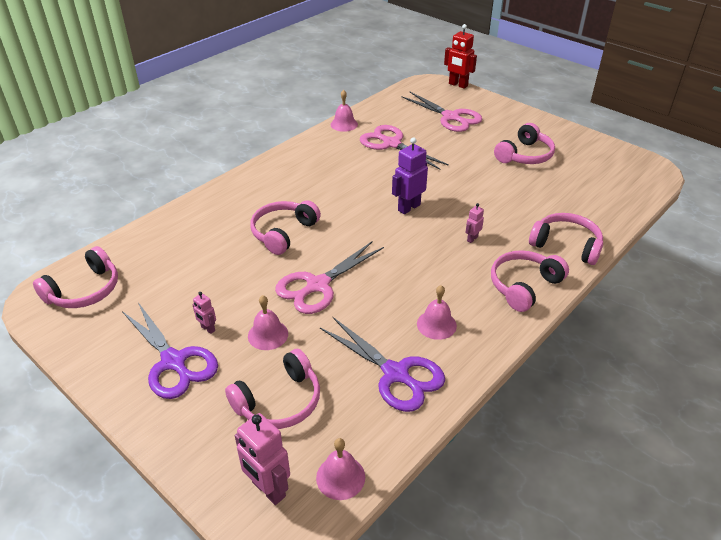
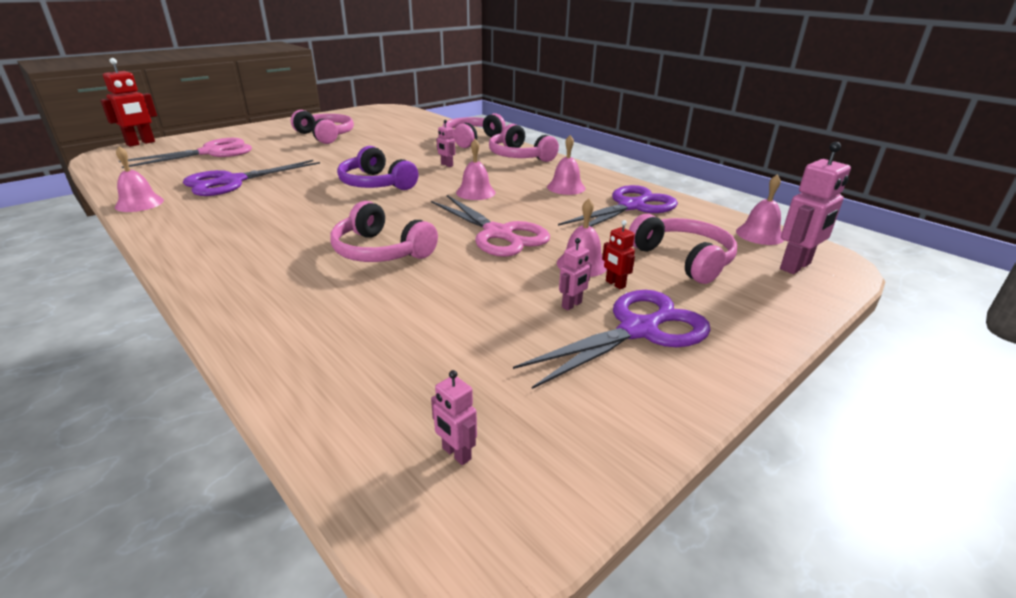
camera: 85 degrees left, 10 degrees down
pink headphones [33,246,118,308] -> pink robot [431,370,477,465]
pink scissors [360,125,449,170] -> purple scissors [183,160,320,196]
purple robot [392,137,428,214] -> purple headphones [337,146,418,190]
none -> pink bell [456,139,496,200]
none -> red robot [602,220,635,289]

